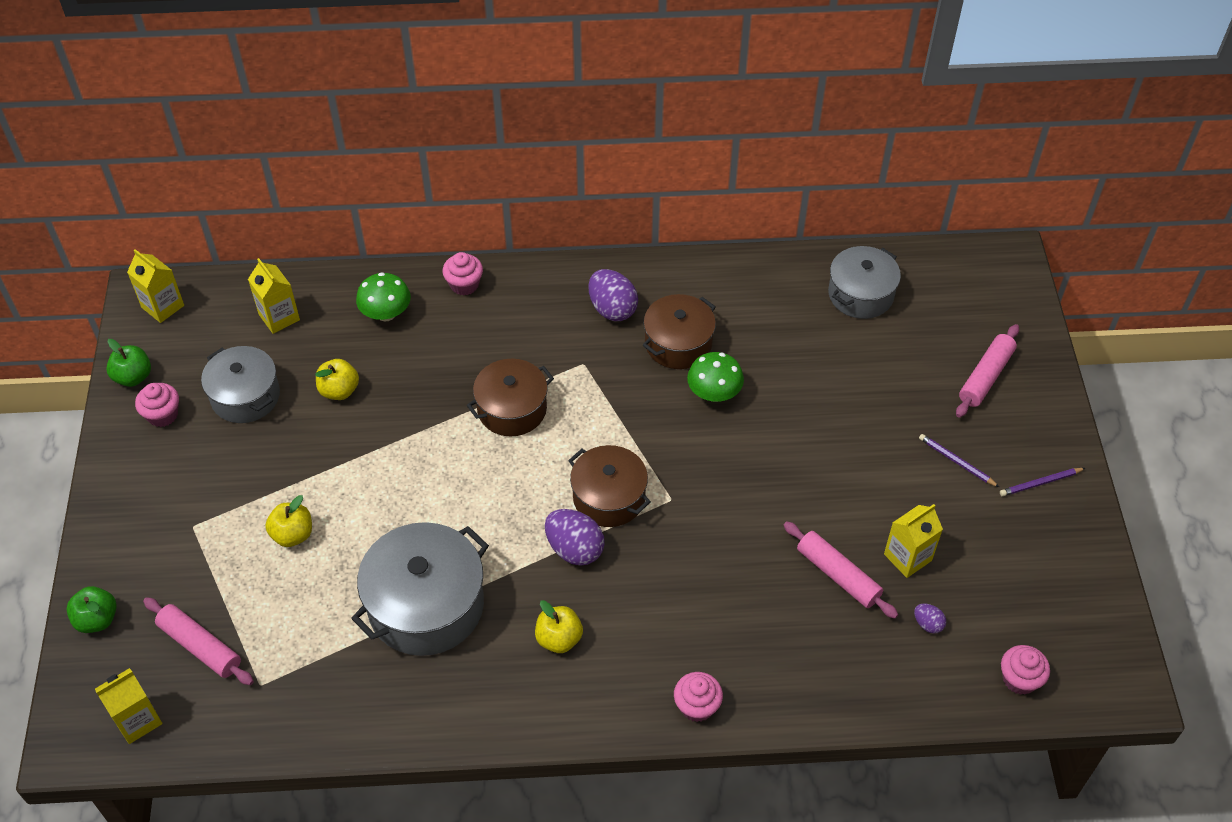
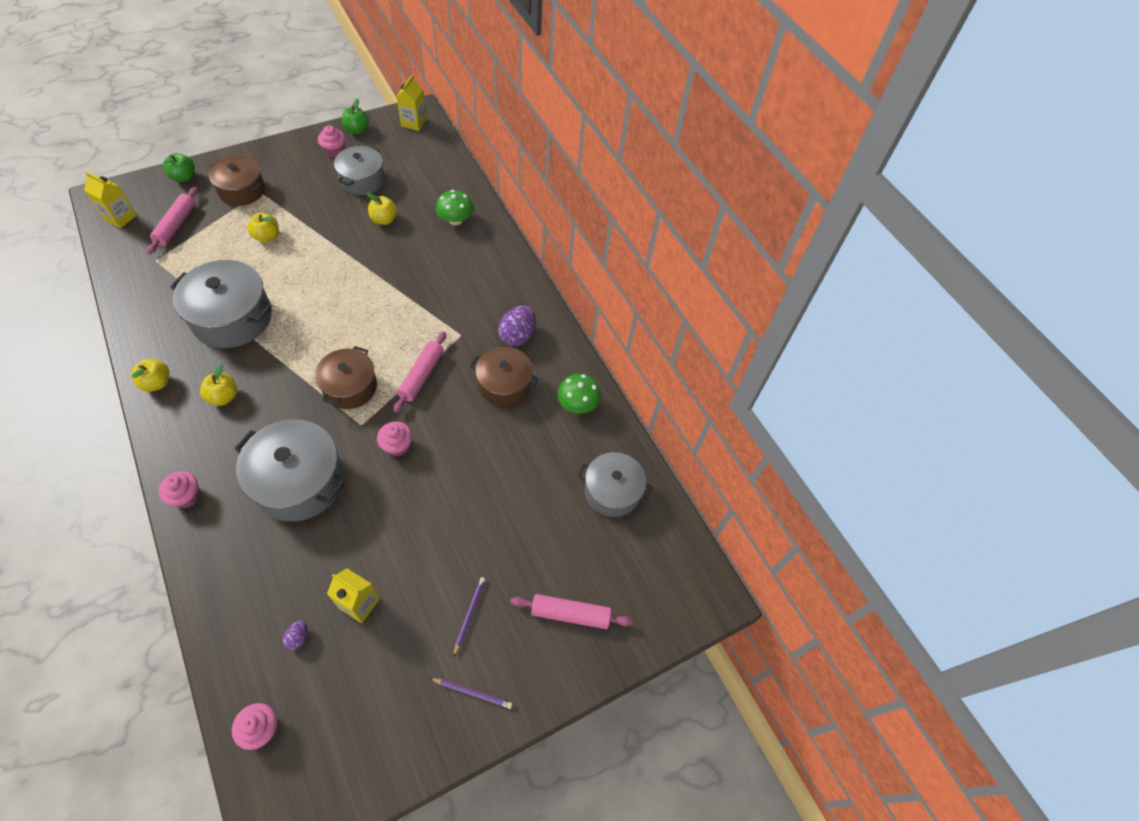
camera: 60 degrees right, 5 degrees up
yellow carton [248,258,300,334] -> none
pink cupcake [442,252,483,295] -> pink cupcake moved to [377,421,412,456]
brown pot [467,359,554,436] -> brown pot moved to [209,155,265,206]
purple egg [545,509,605,565] -> none
green mushroom [687,352,744,402] -> green mushroom moved to [557,374,601,414]
pink rolling pin [784,521,898,619] -> pink rolling pin moved to [393,332,446,413]
purple pencil [1000,468,1085,496] -> purple pencil turned 150 degrees clockwise [430,678,512,709]
none -> yellow apple [131,359,169,392]
none -> grey pot [234,419,345,521]

